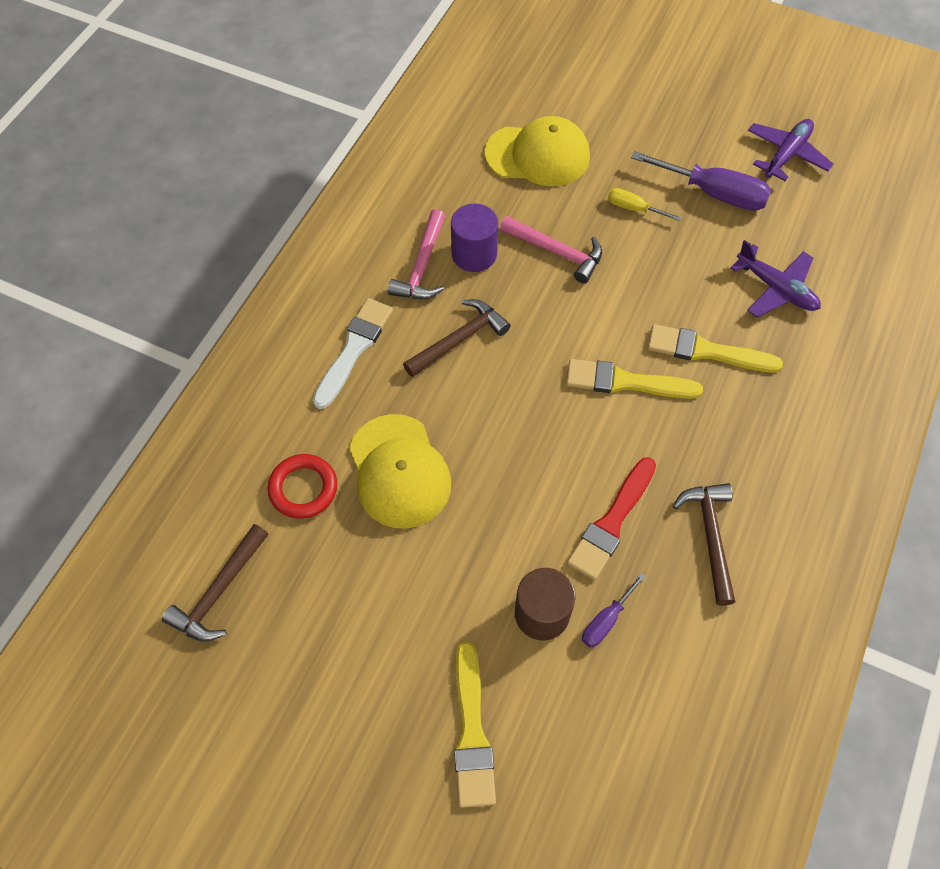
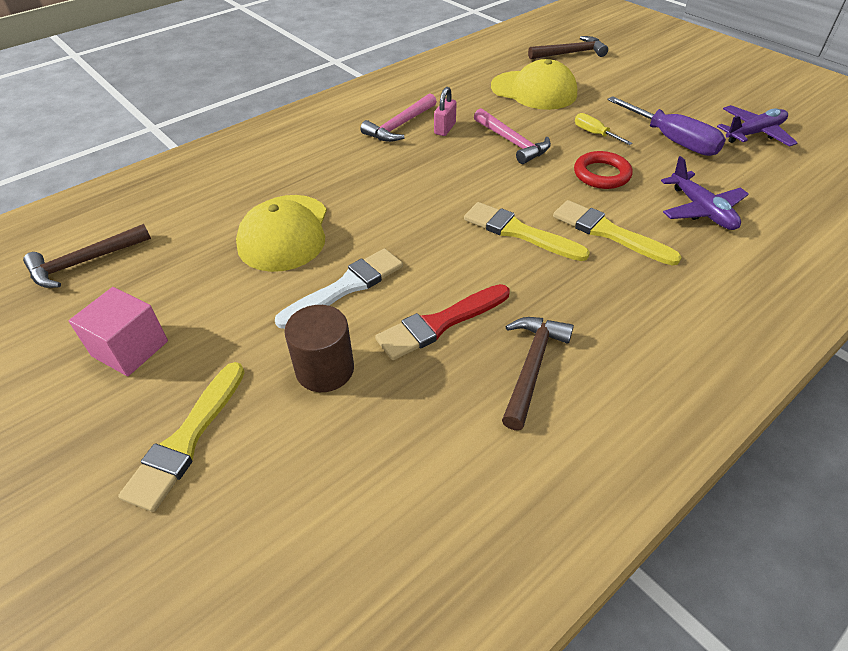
camera: 25 degrees right, 15 degrees down
red ring [268,454,337,519] -> red ring moved to [574,151,632,189]
white brush [313,298,393,409] -> white brush moved to [275,248,403,329]
brown hammer [403,299,511,377] -> brown hammer moved to [528,36,608,59]
purple cylinder [451,204,498,272] -> pink padlock [434,87,457,136]
purple screwdriver [582,573,646,648] -> none
none -> pink cube [69,287,168,376]

